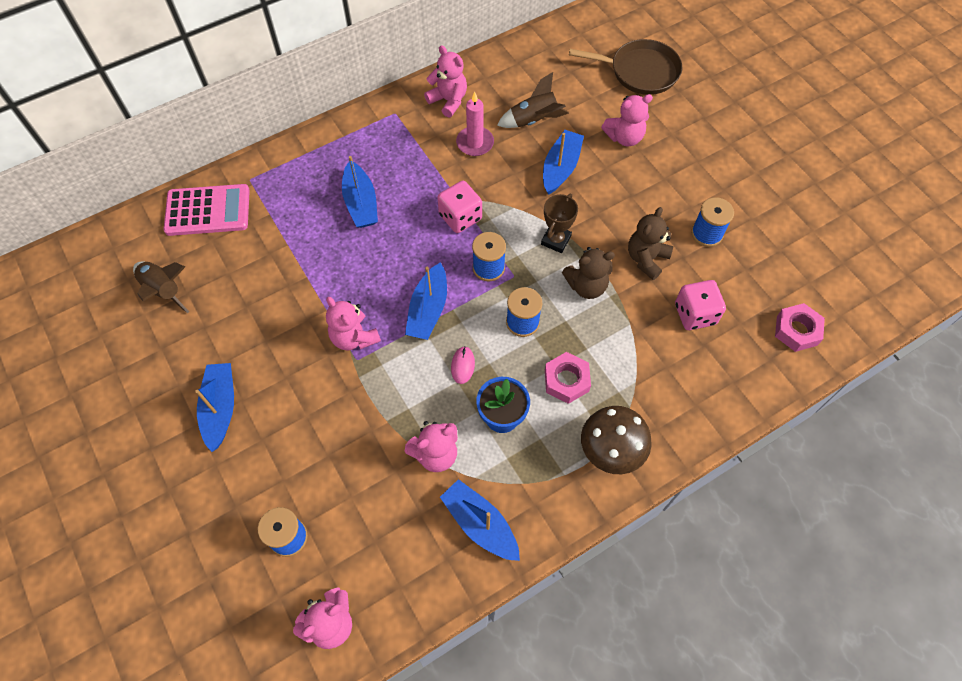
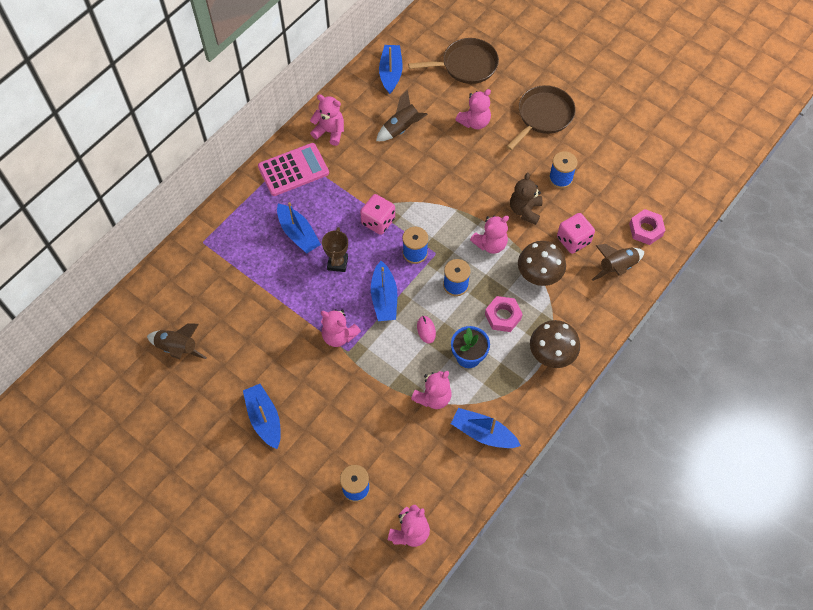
camera: 20 degrees left, 0 degrees up
pink calculator [163,184,250,236] -> pink calculator moved to [258,143,329,196]
pink candle [456,92,494,156] -> none
brown trophy [541,194,578,253] -> brown trophy moved to [322,227,348,272]
blue boat [543,130,584,194] -> blue boat moved to [379,45,403,94]
brown teddy bear [562,247,615,299] -> pink teddy bear [470,215,509,254]
none -> brown pan [506,85,576,150]
none -> brown mushroom [518,241,566,286]
none -> brown rocket [592,244,644,281]

